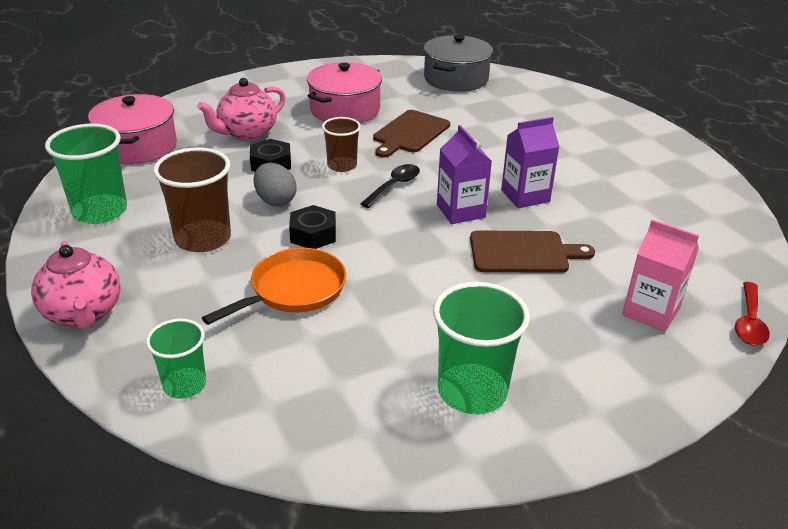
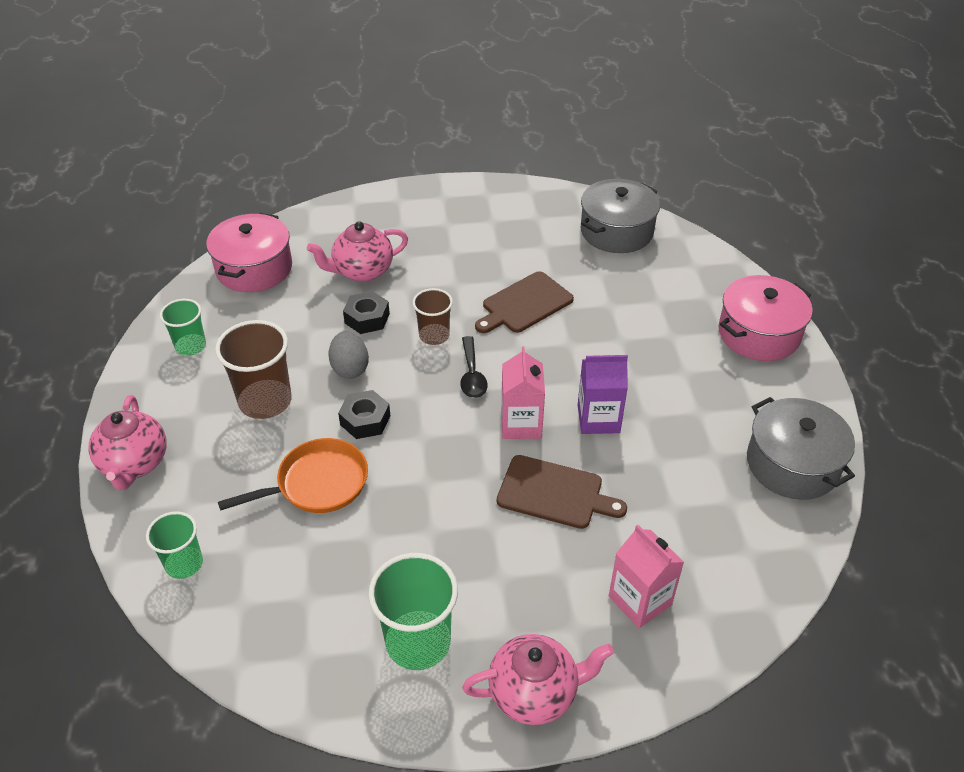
camera: 20 degrees right, 10 degrees up
green cup [45,124,127,224] -> green cup [160,299,206,356], size x0.61
pink pot [307,62,382,123] -> pink pot moved to [719,275,813,361]
black spoon [360,164,420,208] -> black spoon turned 120 degrees clockwise [460,336,488,398]
purple carton [437,125,492,224] -> pink carton [501,347,545,439]
red spoon [735,282,770,346] -> none
none -> pink teapot [462,634,614,725]
none -> grey pot [747,397,855,500]

